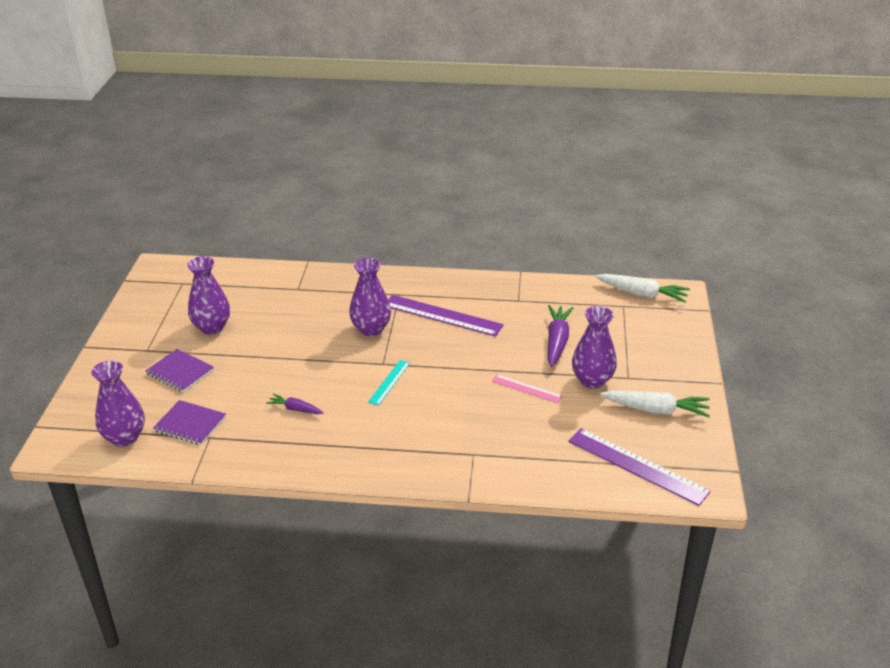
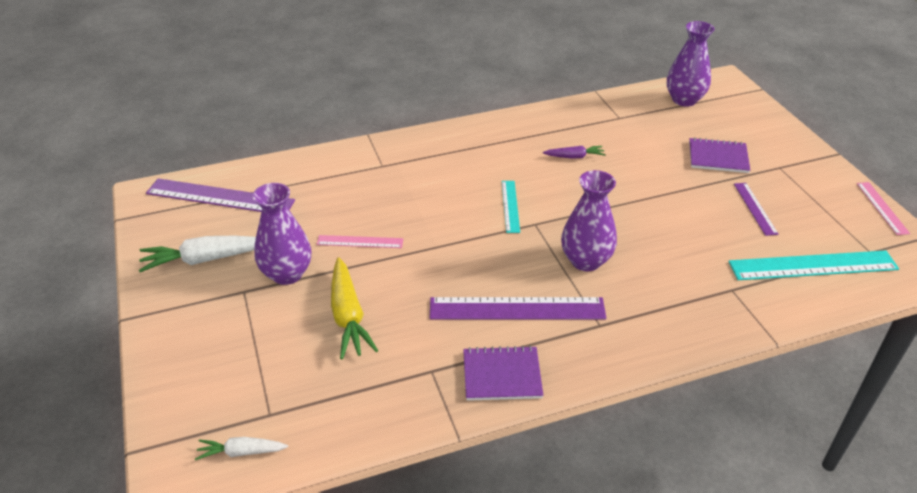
camera: 155 degrees right, 5 degrees up
purple notebook [153,400,226,445] -> purple notebook moved to [463,346,543,401]
purple vase [187,256,230,335] -> purple ruler [734,183,779,236]
purple carrot [547,305,573,367] -> yellow carrot [331,258,378,360]
white carrot [596,274,690,303] -> white carrot [195,437,288,460], size x0.56
none -> turquoise ruler [728,250,899,280]
none -> pink ruler [857,182,910,235]

